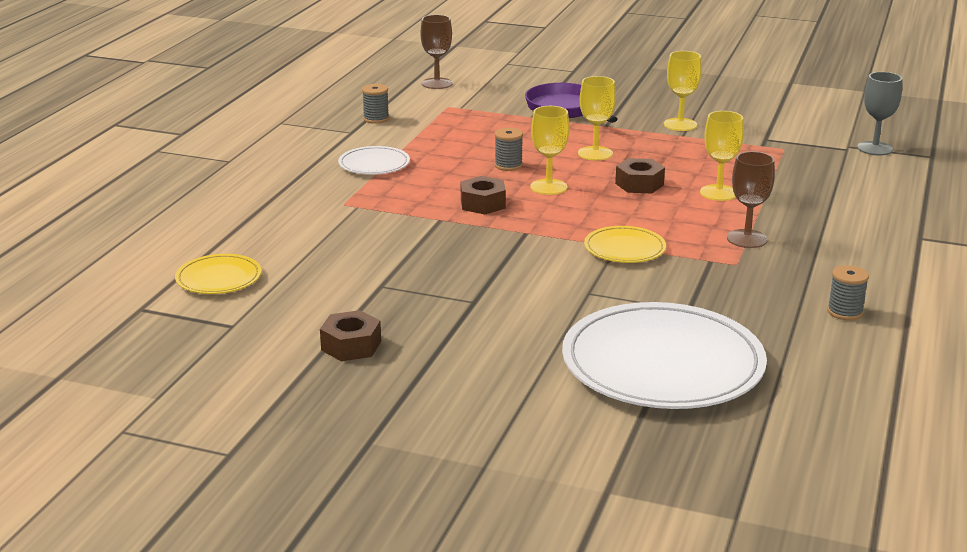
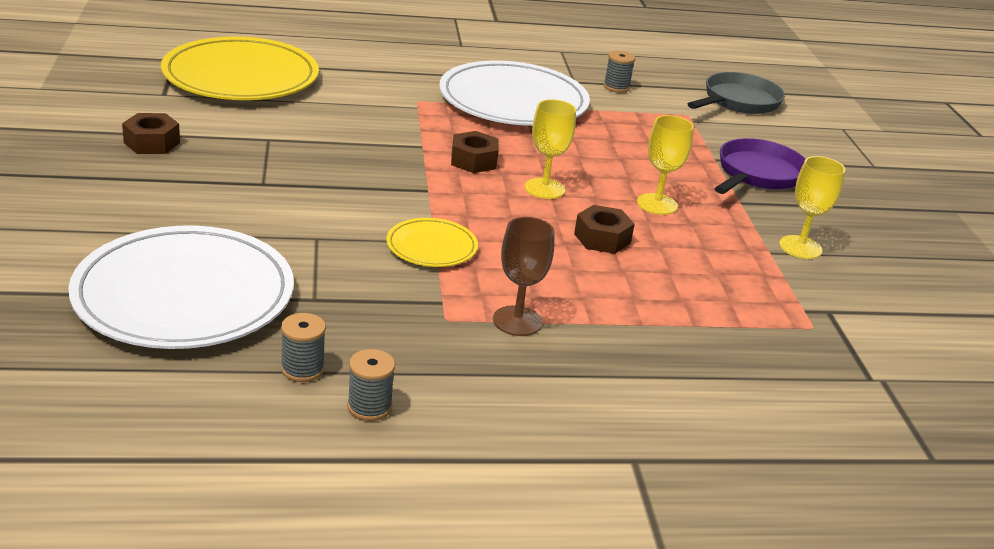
camera: 60 degrees right, 5 degrees up
yellow plate [175,254,262,294] -> yellow plate [161,37,319,100], size x2.11
white plate [338,146,410,175] -> white plate [439,60,590,126], size x2.11
brown goblet [421,15,453,89] -> grey pan [688,72,785,114]
grey spool [495,128,523,171] -> grey spool moved to [281,313,326,382]
yellow goblet [700,111,744,201] -> none
grey goblet [857,72,902,155] -> none

